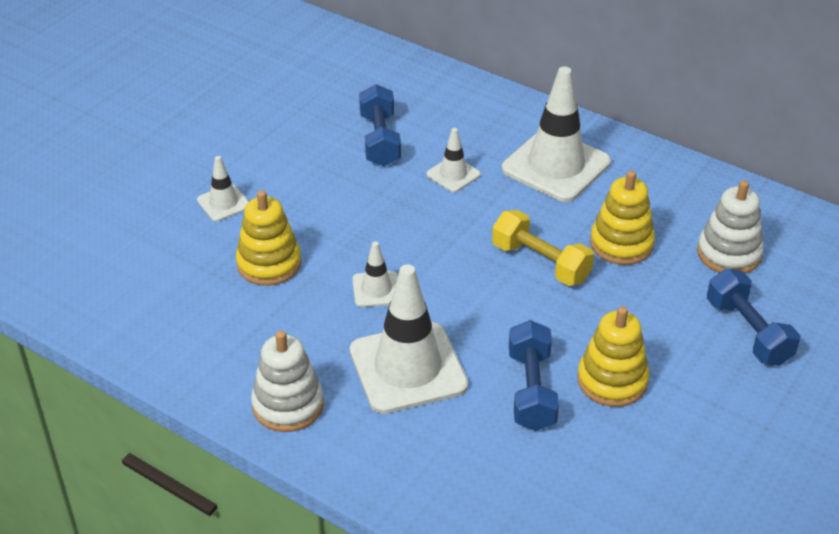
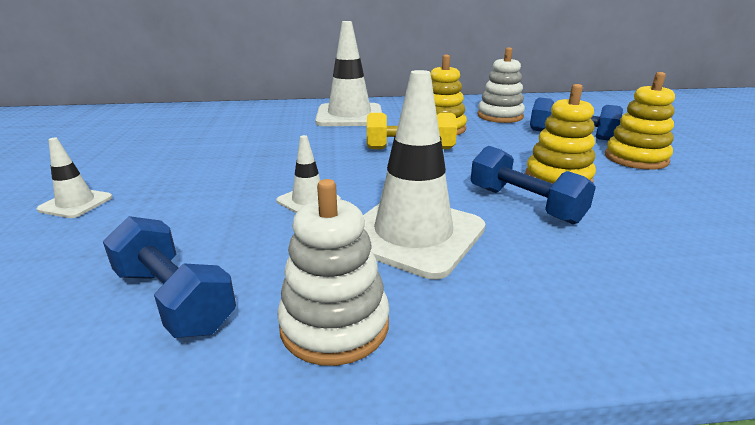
camera: 40 degrees left, 15 degrees down
yellow stacking toy [236,190,301,286] -> yellow stacking toy moved to [605,72,675,170]
blue dumbbell [359,84,401,166] -> blue dumbbell moved to [103,216,236,338]
white traffic cone [426,128,481,192] -> none

